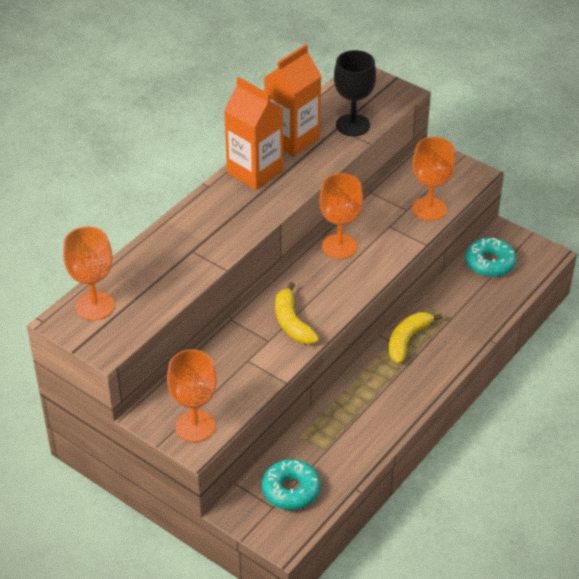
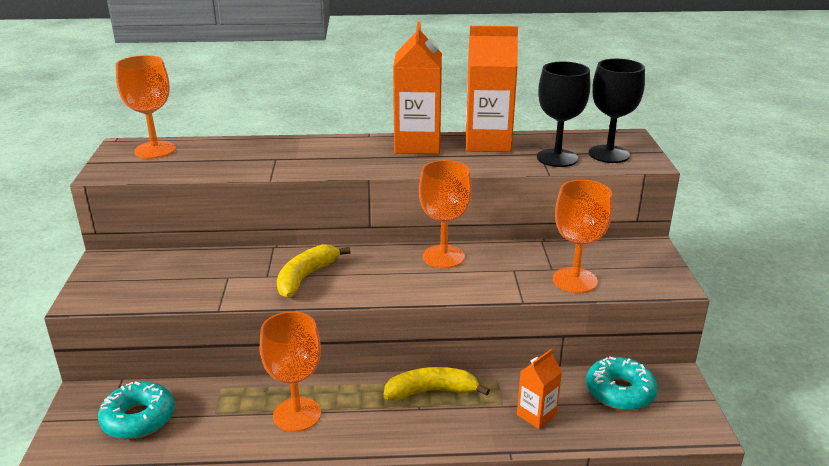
camera: 50 degrees right, 15 degrees down
orange goblet [167,349,217,442] -> orange goblet moved to [260,311,321,432]
none -> orange carton [517,349,562,429]
none -> black goblet [589,59,645,163]

